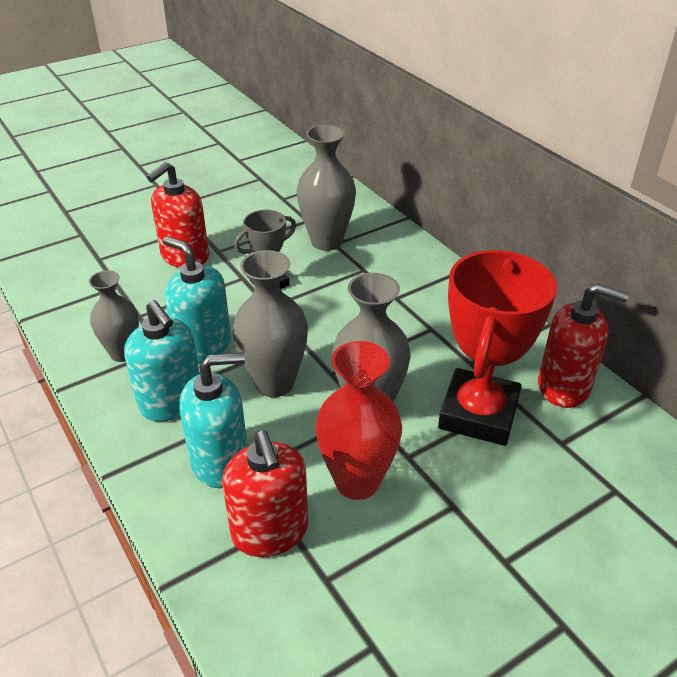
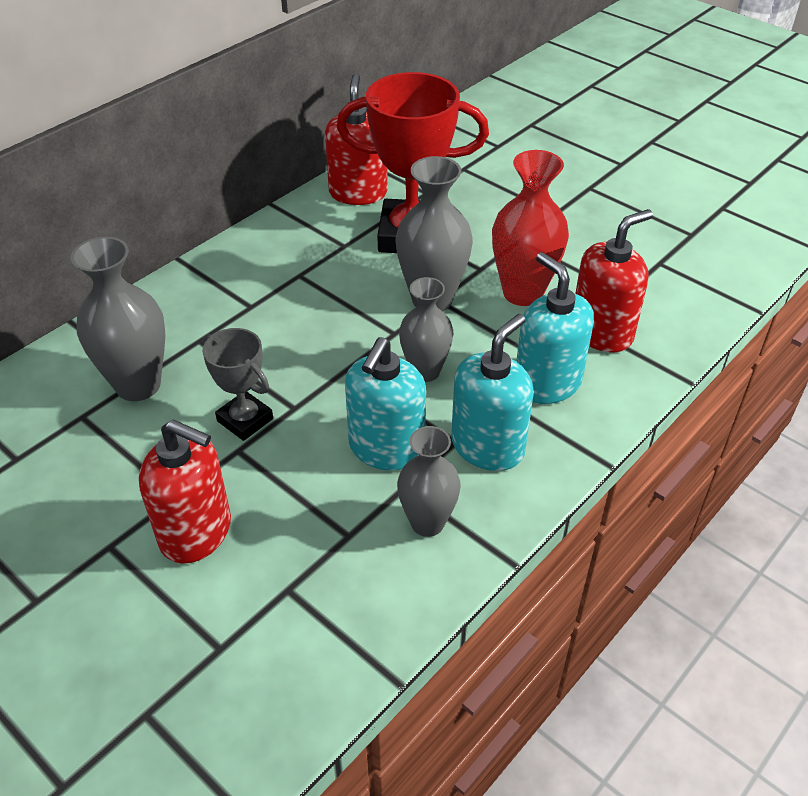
camera: 105 degrees left, 5 degrees up
grey vase [232,250,308,397] -> grey vase [399,277,454,382], size x0.66

